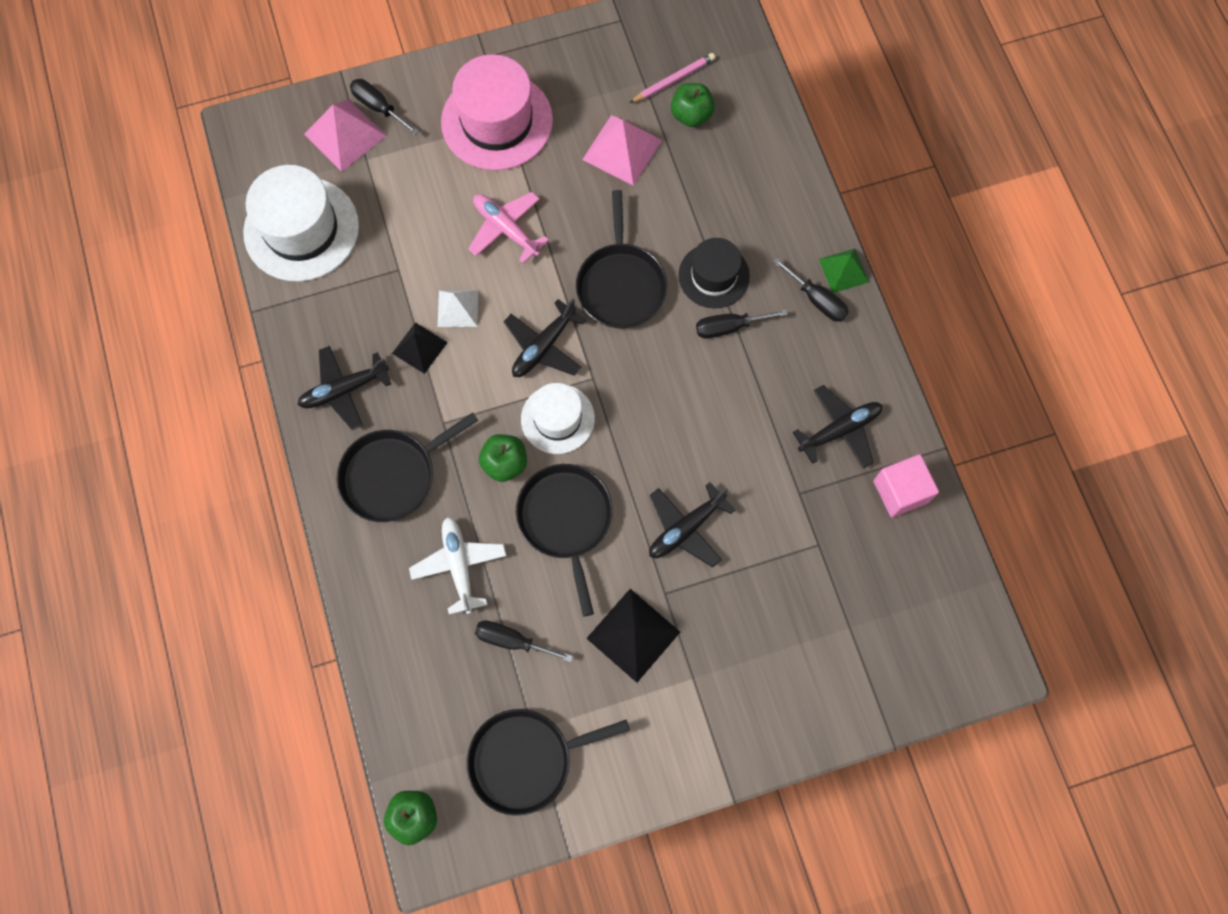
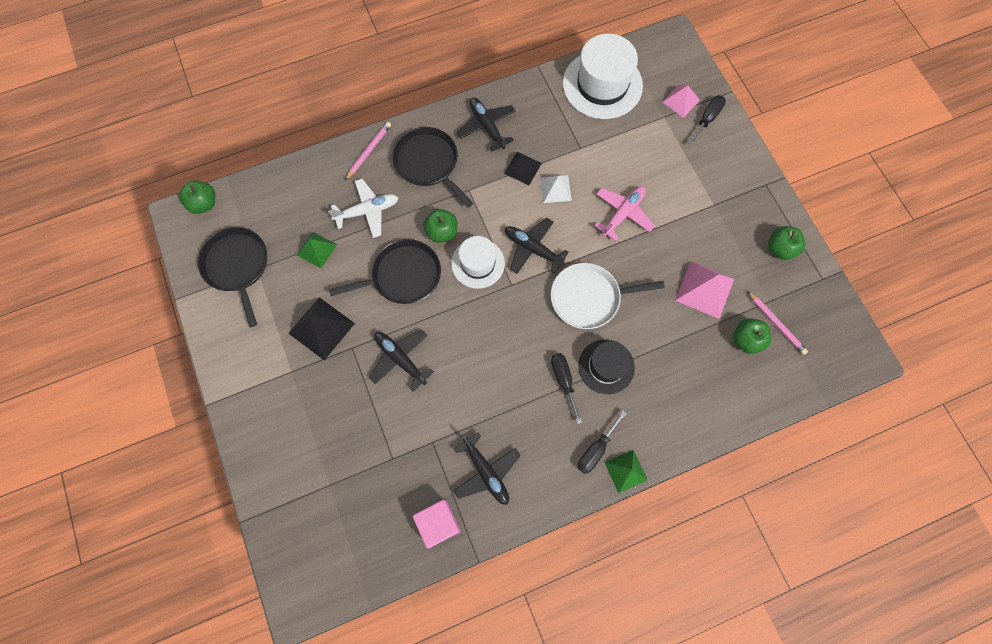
camera: 85 degrees right, 0 degrees up
pink pyramid [304,99,386,172] -> pink pyramid [662,85,700,118], size x0.64
pink hat [441,54,553,170] -> none
black screwdriver [475,620,573,662] -> green pyramid [297,232,337,268]
black pan [576,190,667,328] -> white pan [551,263,665,329]
none -> pink pencil [345,122,391,180]
none -> green apple [768,226,806,260]

